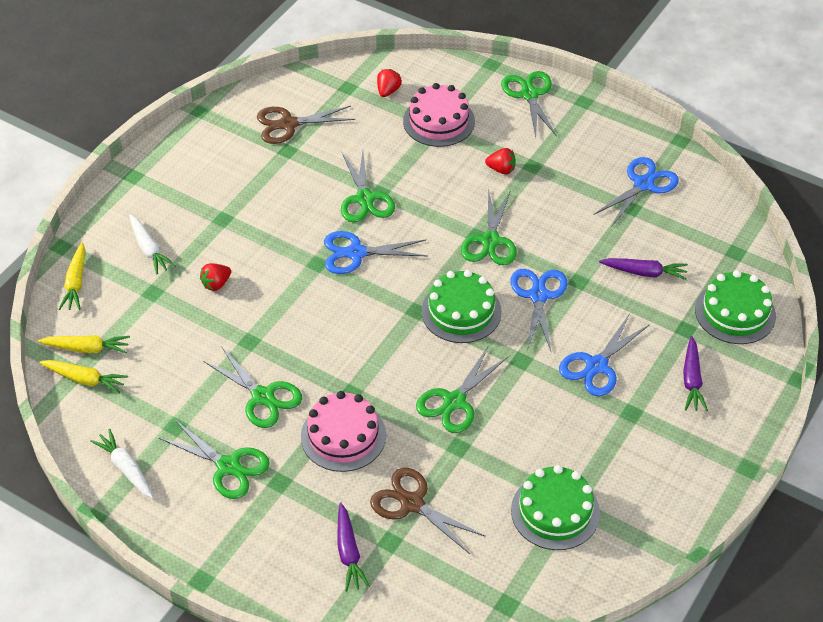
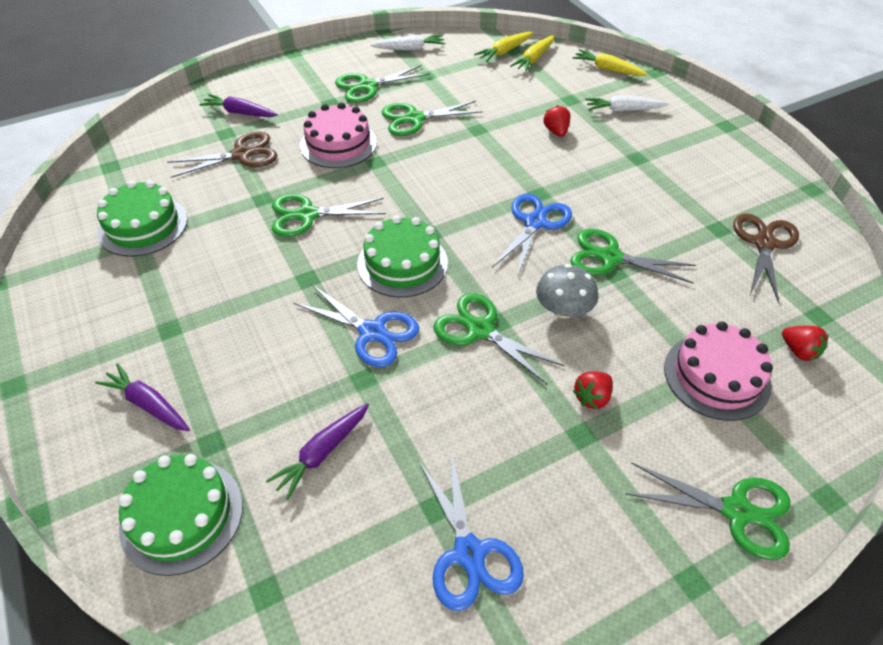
camera: 120 degrees right, 0 degrees up
green scissors [416,347,508,433] -> green scissors turned 75 degrees counterclockwise [272,194,386,237]
blue scissors [559,315,650,396] -> none
none -> grey mushroom [536,264,598,319]

